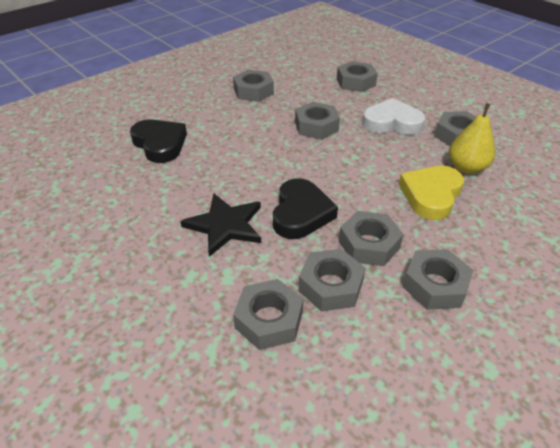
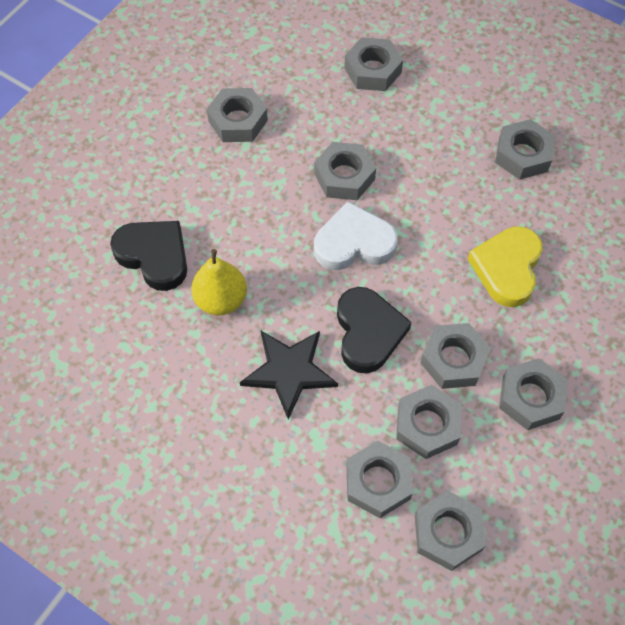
camera: 15 degrees left, 20 degrees up
white heart [362,98,425,135] -> white heart moved to [314,201,398,270]
yellow pear [449,103,495,174] -> yellow pear moved to [191,249,247,316]
none -> grey nut [415,491,486,571]

